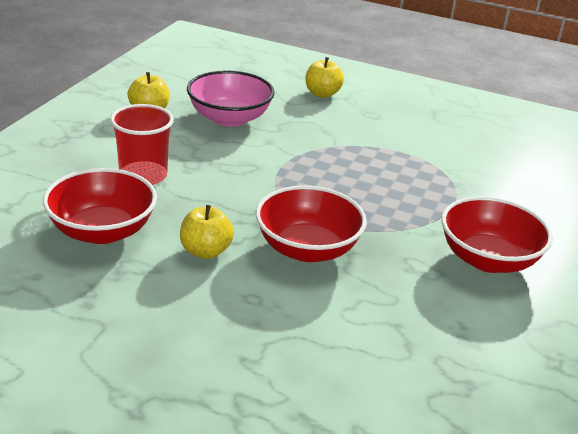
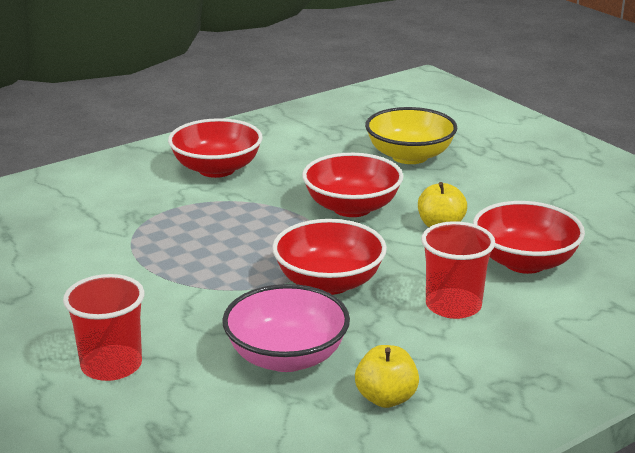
camera: 145 degrees left, 5 degrees down
yellow apple [305,57,344,98] -> red cup [63,274,145,381]
none -> red bowl [272,219,387,295]
none -> yellow bowl [365,107,458,164]

